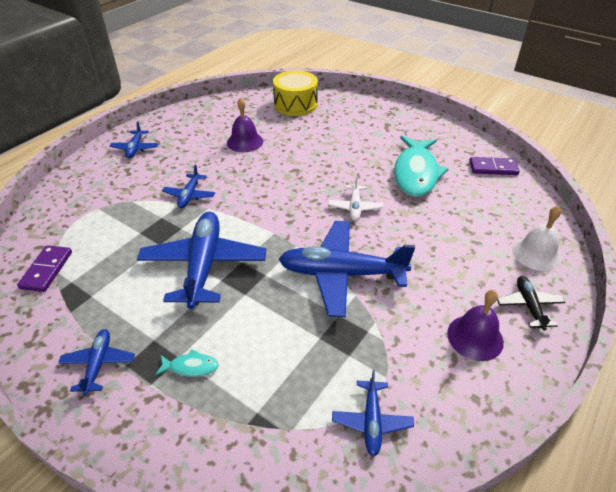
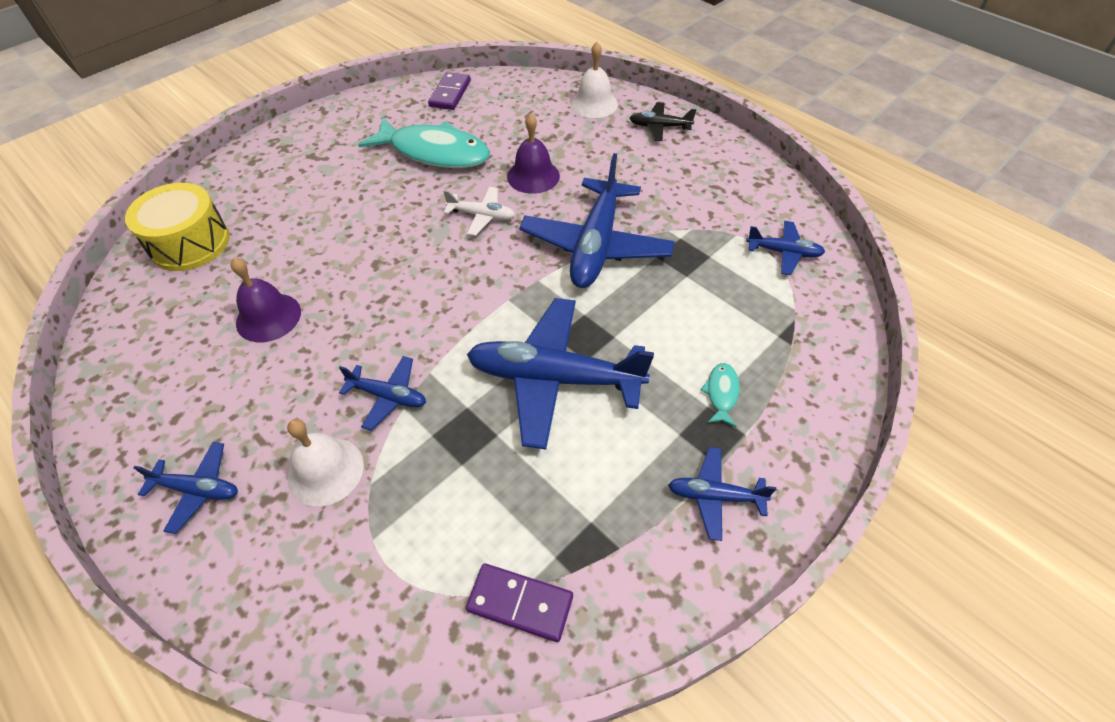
camera: 80 degrees left, 10 degrees up
purple bell [447,290,504,361] -> purple bell moved to [507,113,560,194]
none -> white bell [287,419,364,506]

